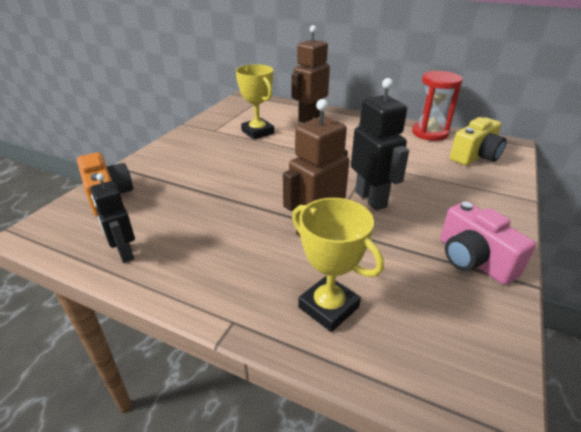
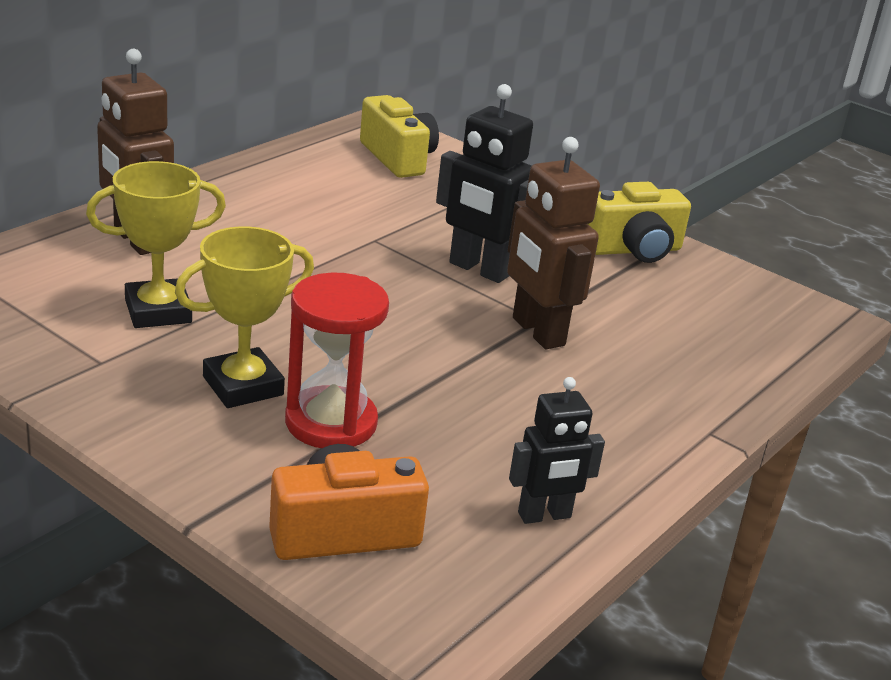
camera: 80 degrees left, 5 degrees down
yellow trophy [292,198,384,332] -> yellow trophy moved to [175,227,314,408]
black robot [351,78,409,211] -> black robot turned 135 degrees counterclockwise [436,84,533,283]
red hourglass [412,71,463,141] -> red hourglass moved to [285,272,389,448]
pink camera [440,201,536,285] -> yellow camera [588,182,691,263]

